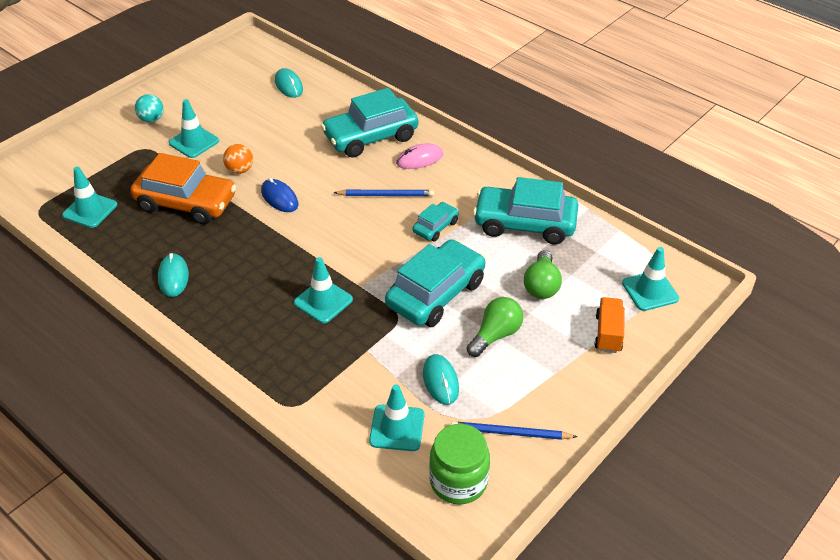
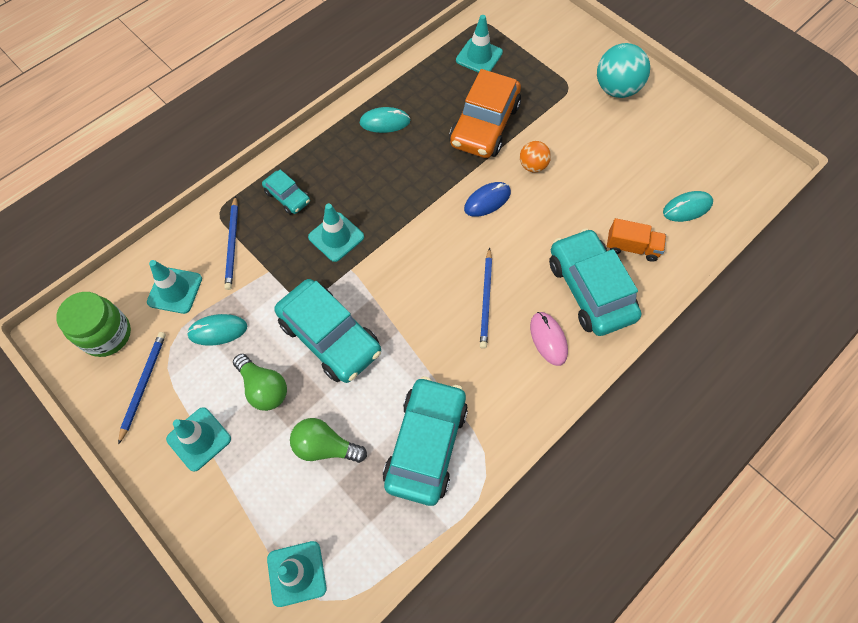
camera: 95 degrees right, 20 degrees up
turquoise ball [135,94,164,122] -> turquoise ball [597,43,650,98], size x1.74
turquoise traffic cone [169,99,219,158] -> turquoise traffic cone moved to [166,407,231,472]
turquoise car [413,202,459,242] -> turquoise car moved to [262,170,310,215]
orange truck [595,297,625,353] -> orange truck moved to [607,218,666,262]
none -> blue pencil [225,196,238,290]

